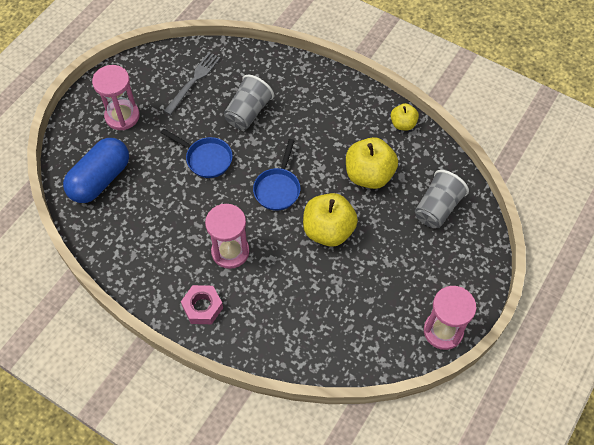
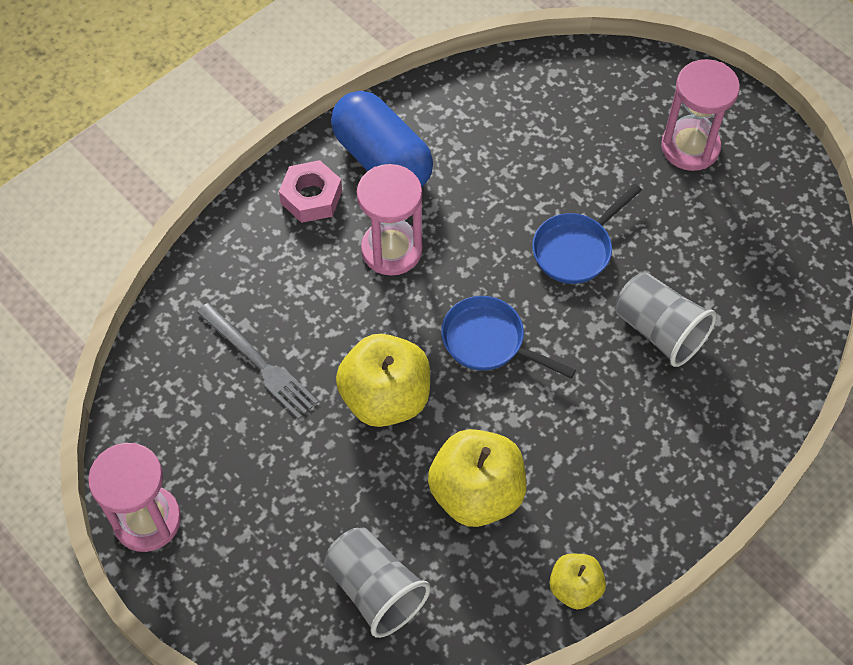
camera: 105 degrees right, 0 degrees up
blue capsule [63,138,129,203] -> blue capsule moved to [331,91,433,187]
grey fork [164,52,221,115] -> grey fork moved to [197,303,318,419]

